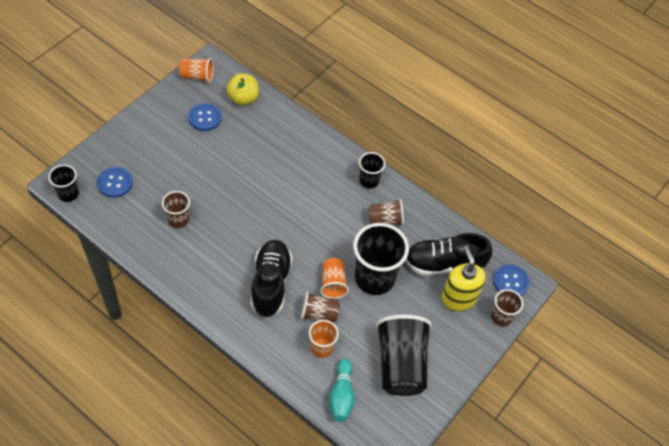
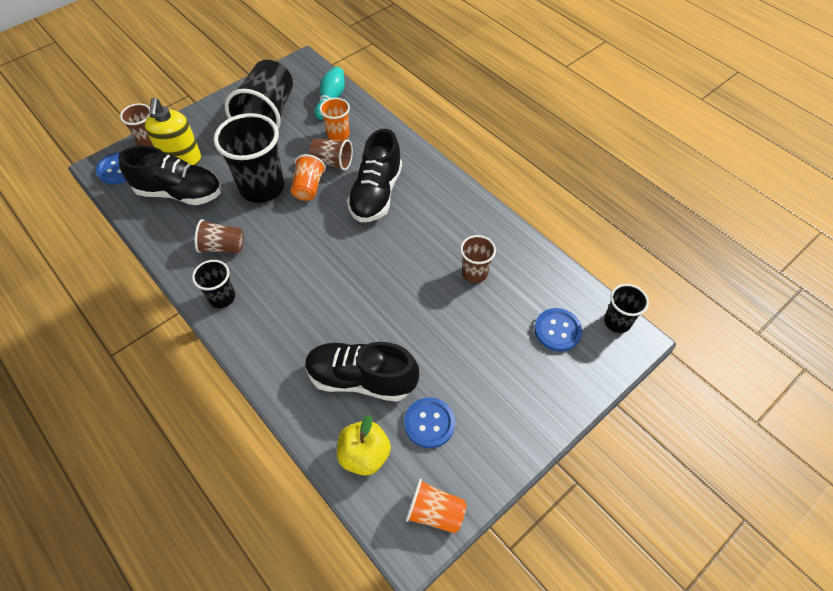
camera: 165 degrees left, 0 degrees up
none -> black shoe [305,342,419,402]

